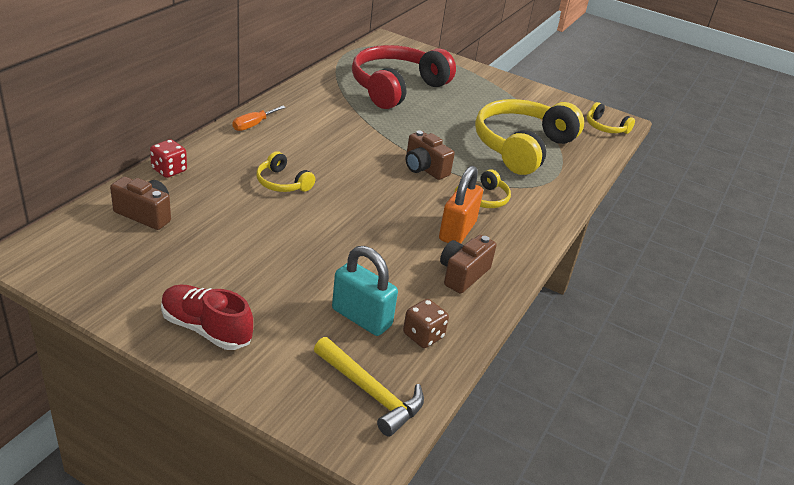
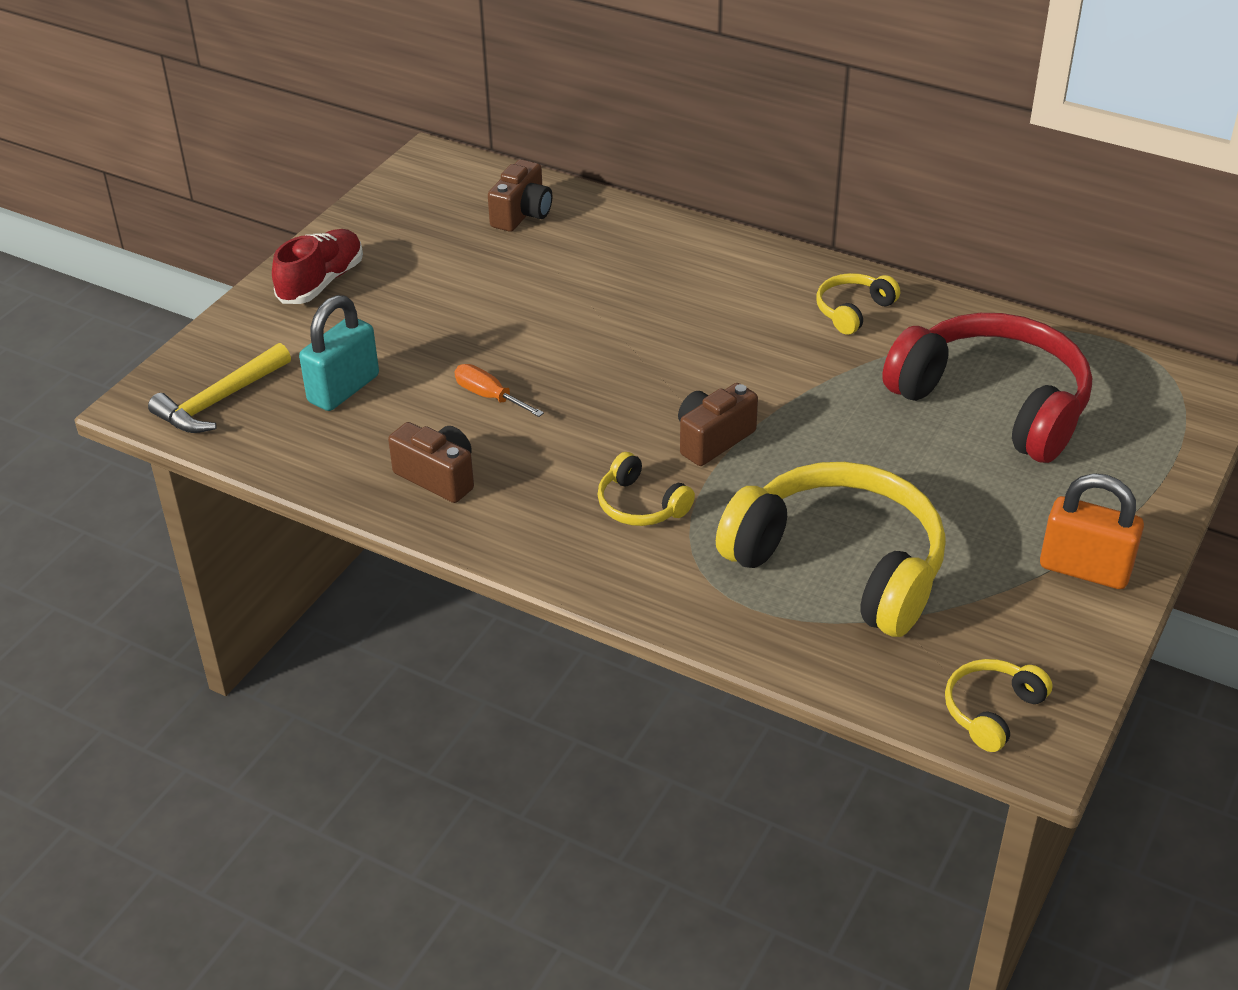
camera: 95 degrees right, 5 degrees up
red dice [150,139,187,178] -> none
orange screwdriver [233,106,286,131] -> orange screwdriver moved to [455,364,544,417]
yellow headphones [256,151,315,192] -> yellow headphones moved to [817,273,900,335]
brown dice [403,299,449,348] -> none
orange padlock [439,166,483,243] -> orange padlock moved to [1040,473,1144,589]

